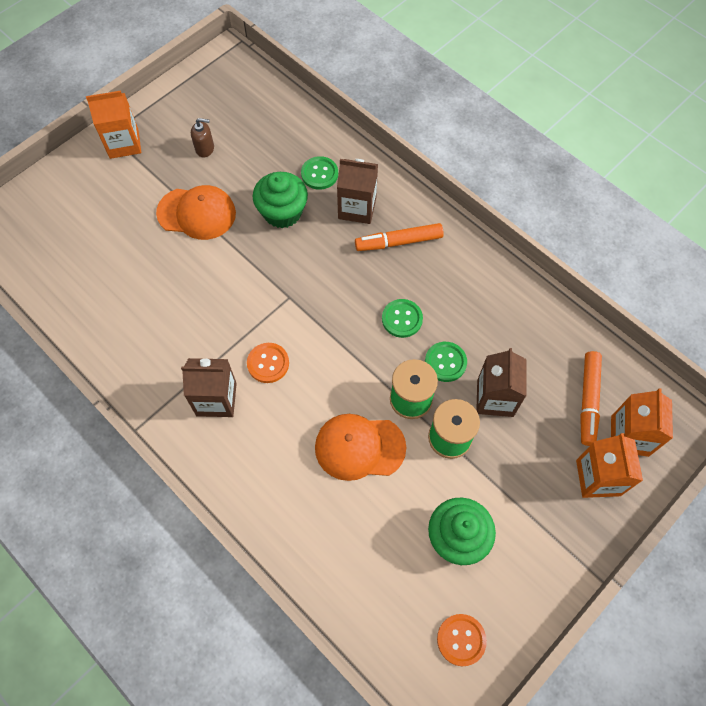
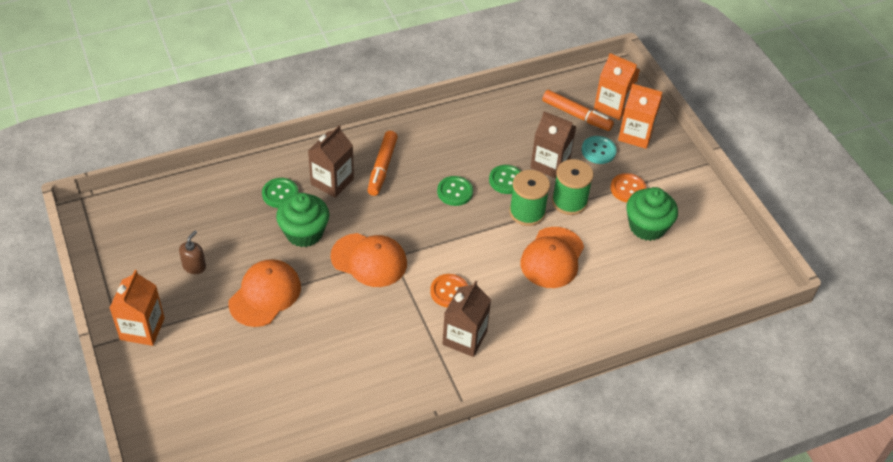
camera: 70 degrees left, 15 degrees down
orange button [437,614,487,666] -> orange button moved to [611,173,647,202]
none -> orange cap [331,233,407,287]
none -> turquoise button [582,136,617,164]

